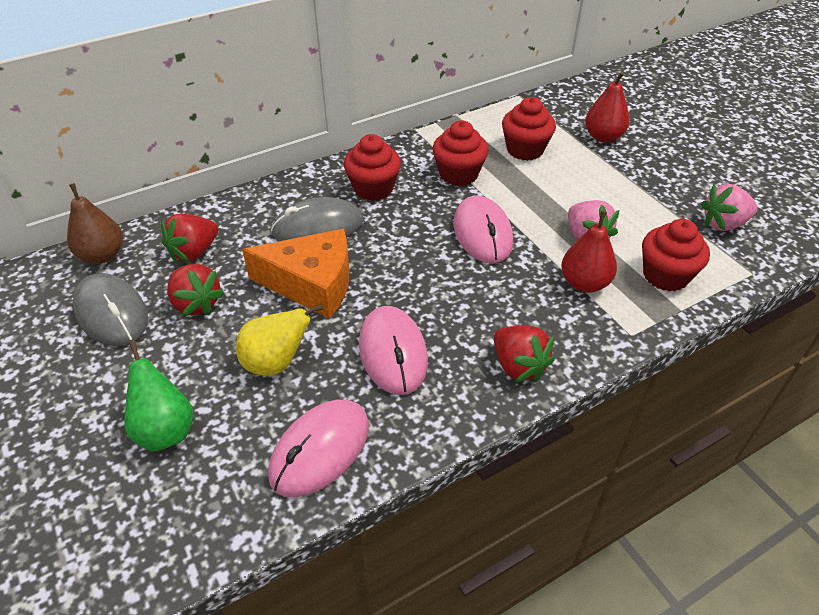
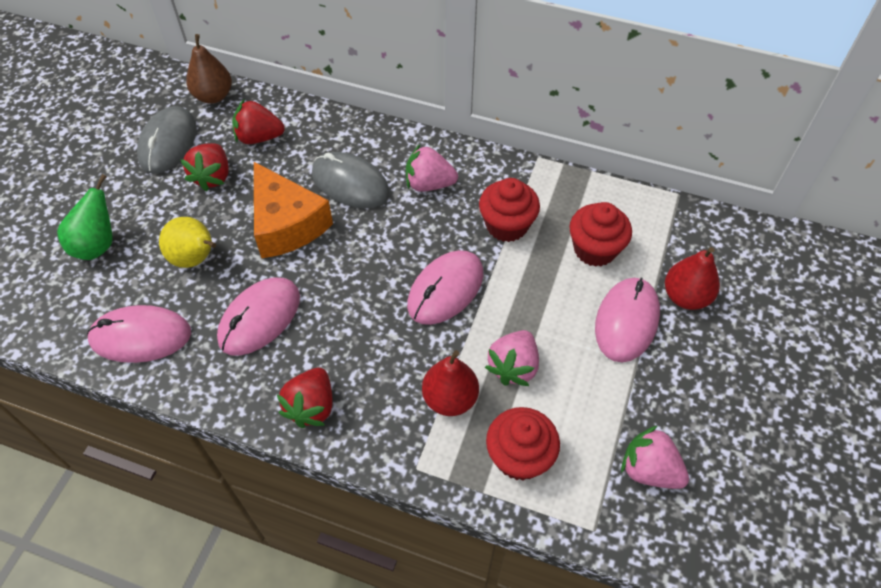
camera: 50 degrees right, 10 degrees up
red cupcake [344,134,401,201] -> pink strawberry [406,144,458,192]
none -> pink mouse [595,277,660,362]

